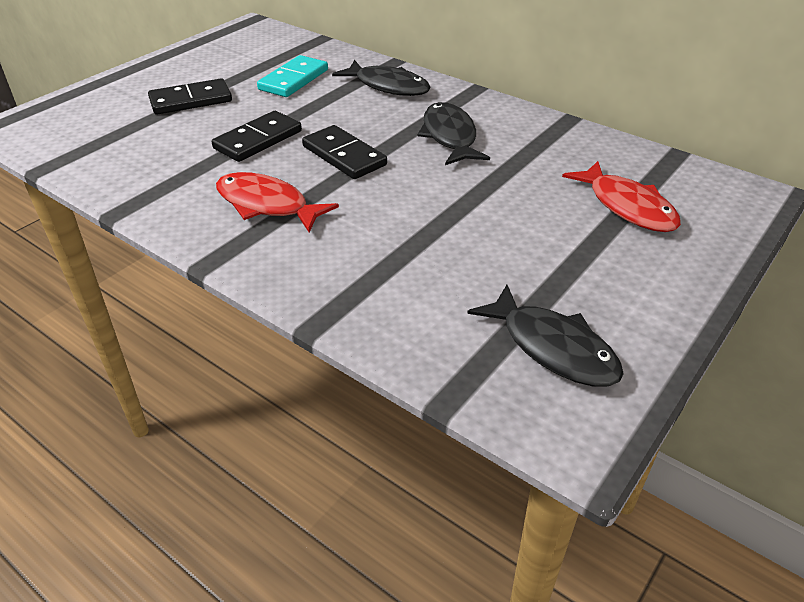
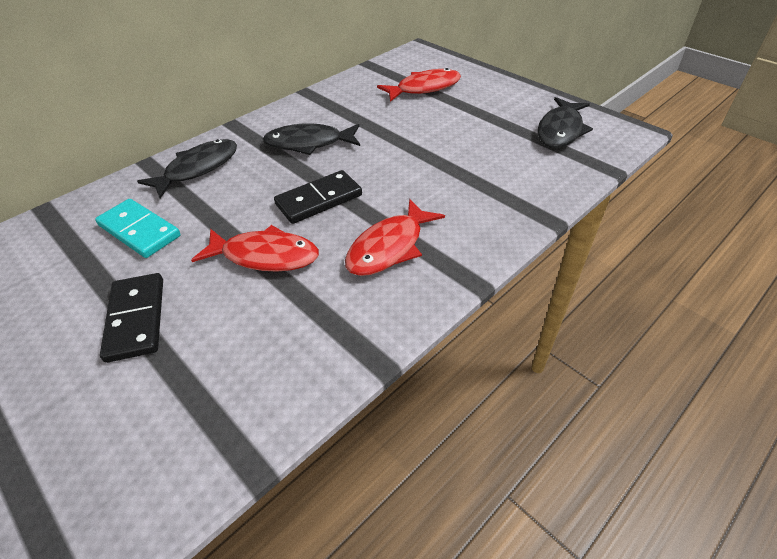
camera: 80 degrees left, 5 degrees up
black domino [212,111,302,162] -> red fish [191,225,319,272]
black fish [467,285,624,387] -> black fish turned 150 degrees clockwise [538,97,593,148]

